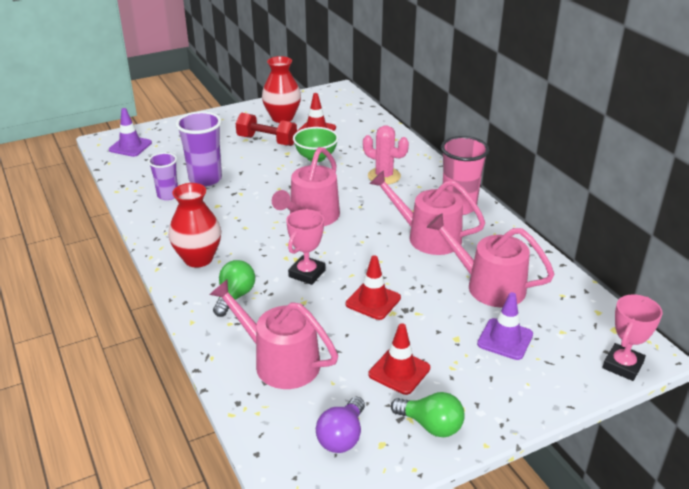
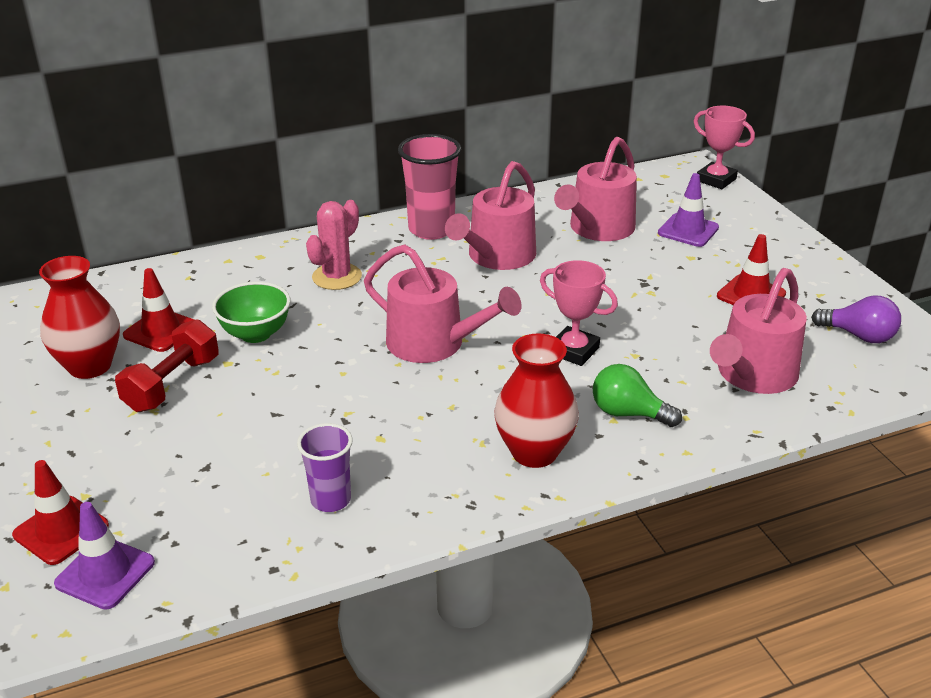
camera: 85 degrees left, 0 degrees up
purple cup [176,111,222,187] -> none
red traffic cone [346,255,401,320] -> red traffic cone moved to [12,460,109,565]
green light bulb [391,392,465,437] -> none

